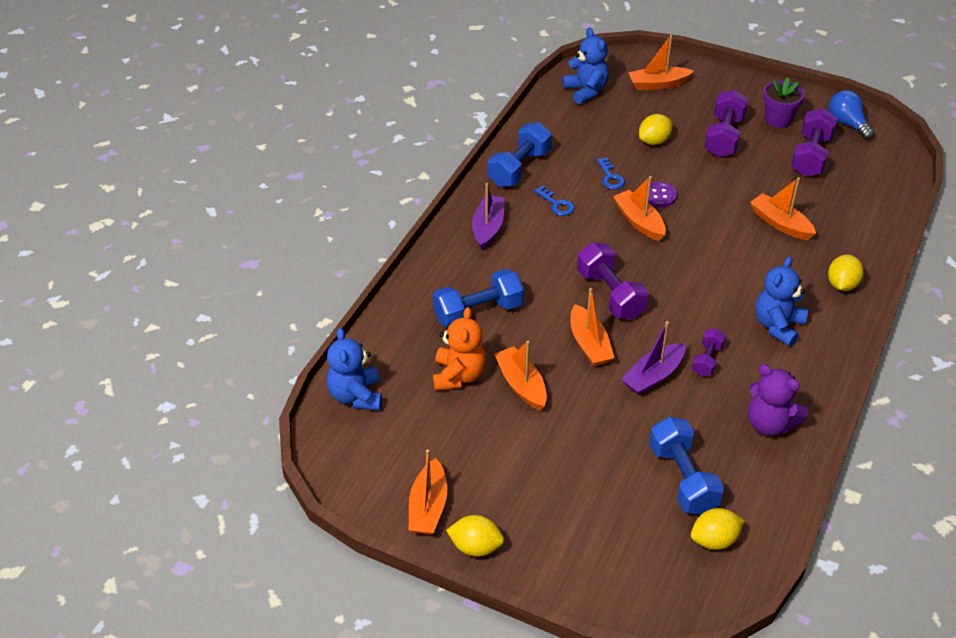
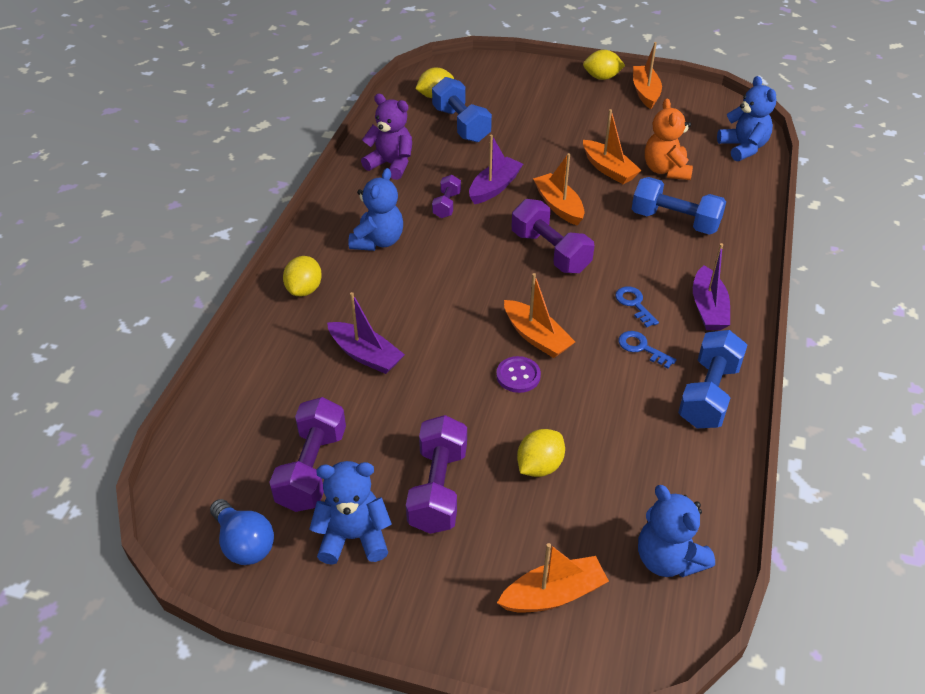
camera: 170 degrees right, 0 degrees up
blue dumbbell [433,269,524,328] -> blue dumbbell turned 60 degrees clockwise [632,177,726,235]
blue key [597,158,625,189] -> blue key moved to [615,286,659,327]
orange boat [750,177,816,240] -> purple boat [327,292,405,374]
purple flower pot [763,78,805,128] -> blue teddy bear [309,461,392,565]

